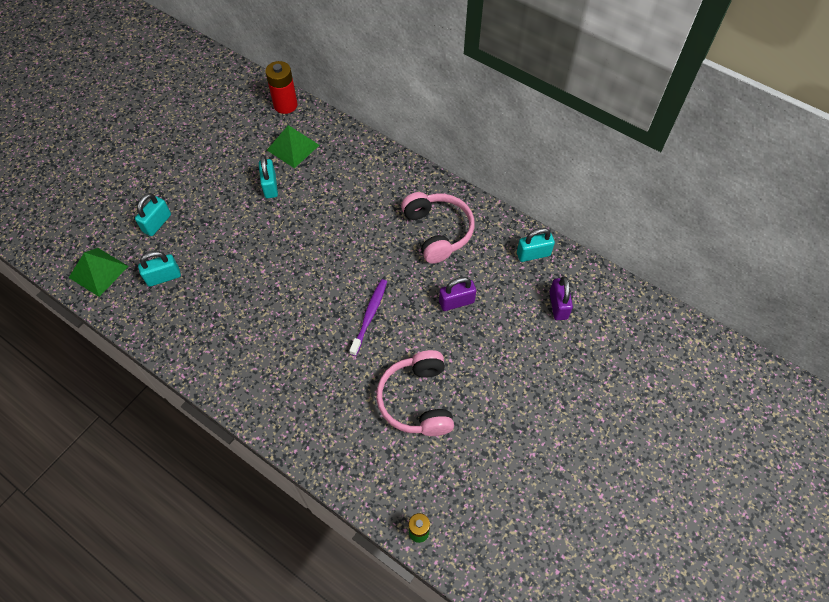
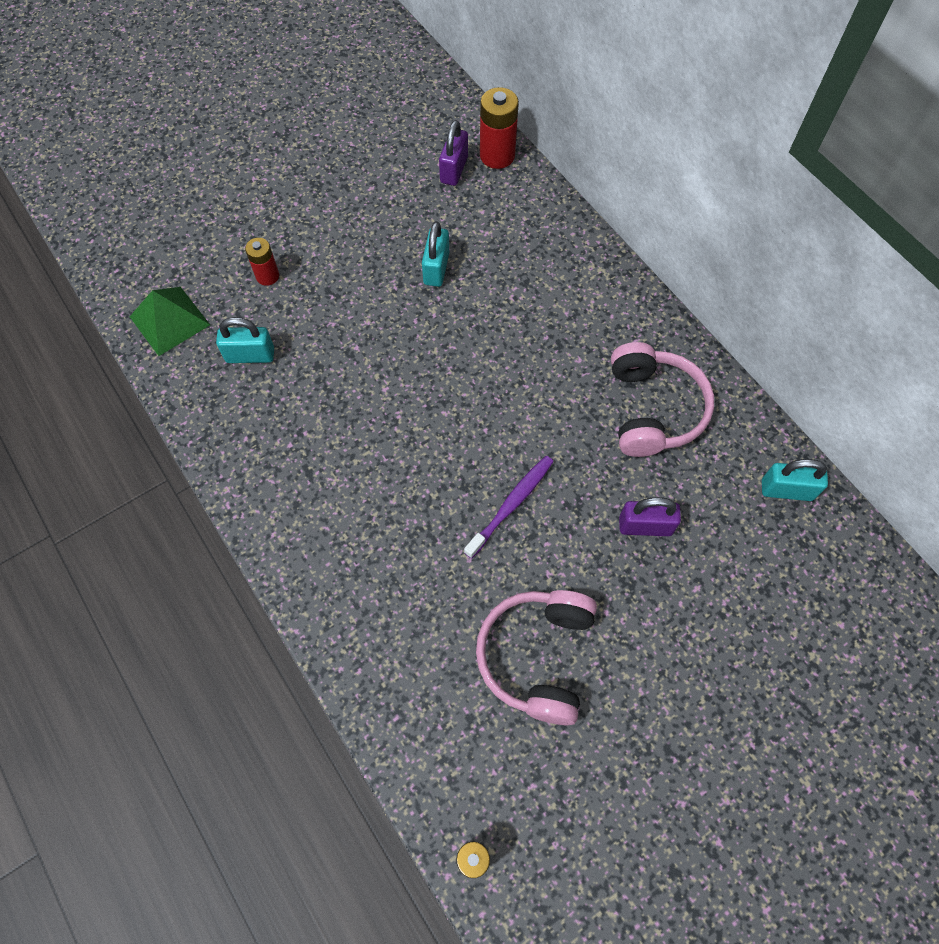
camera: 20 degrees right, 5 degrees up
turquoise padlock [135,193,171,236] -> red battery [245,238,279,286]
green pyramid [267,125,319,168] -> none
purple padlock [549,276,573,320] -> purple padlock moved to [439,120,468,186]

